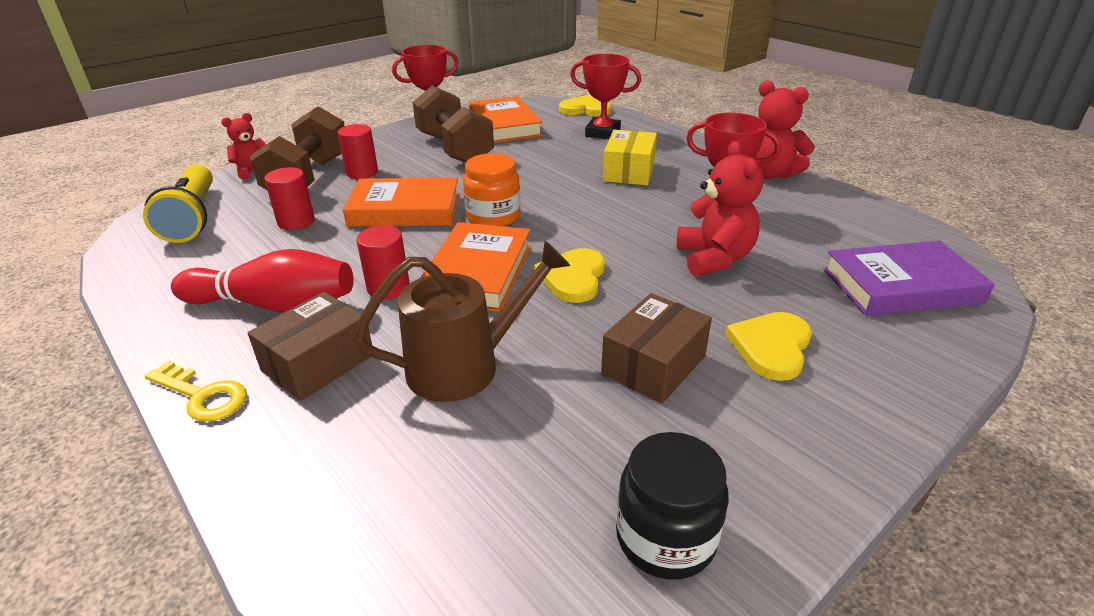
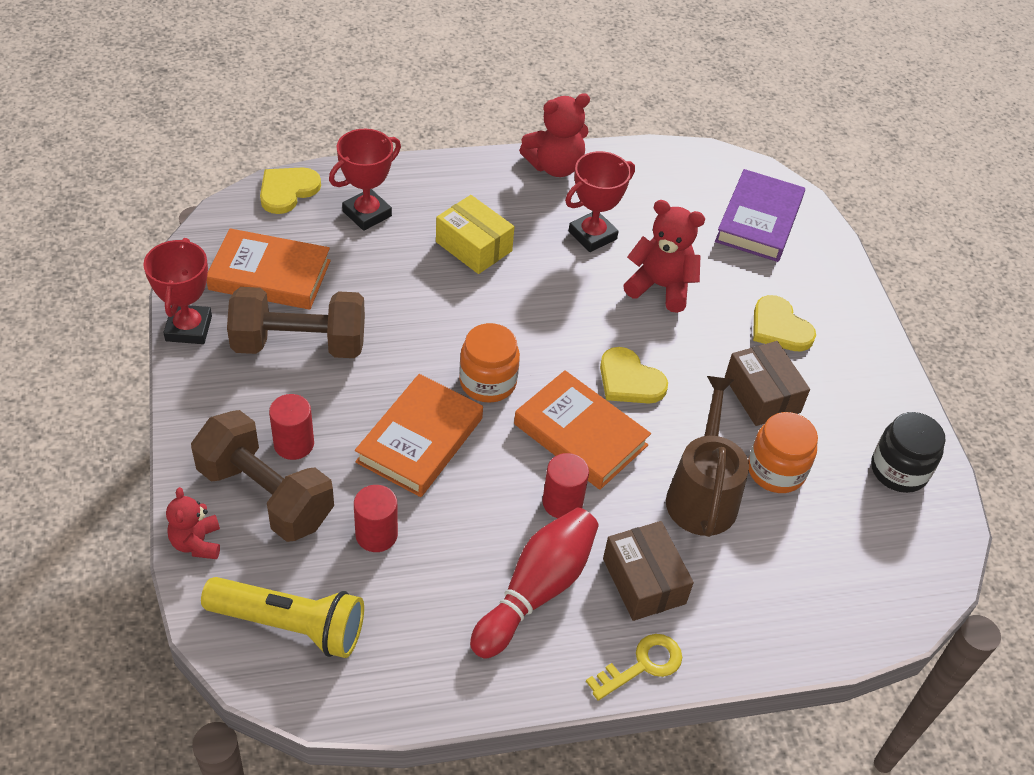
camera: 65 degrees left, 15 degrees up
none -> orange jar [748,412,818,493]

